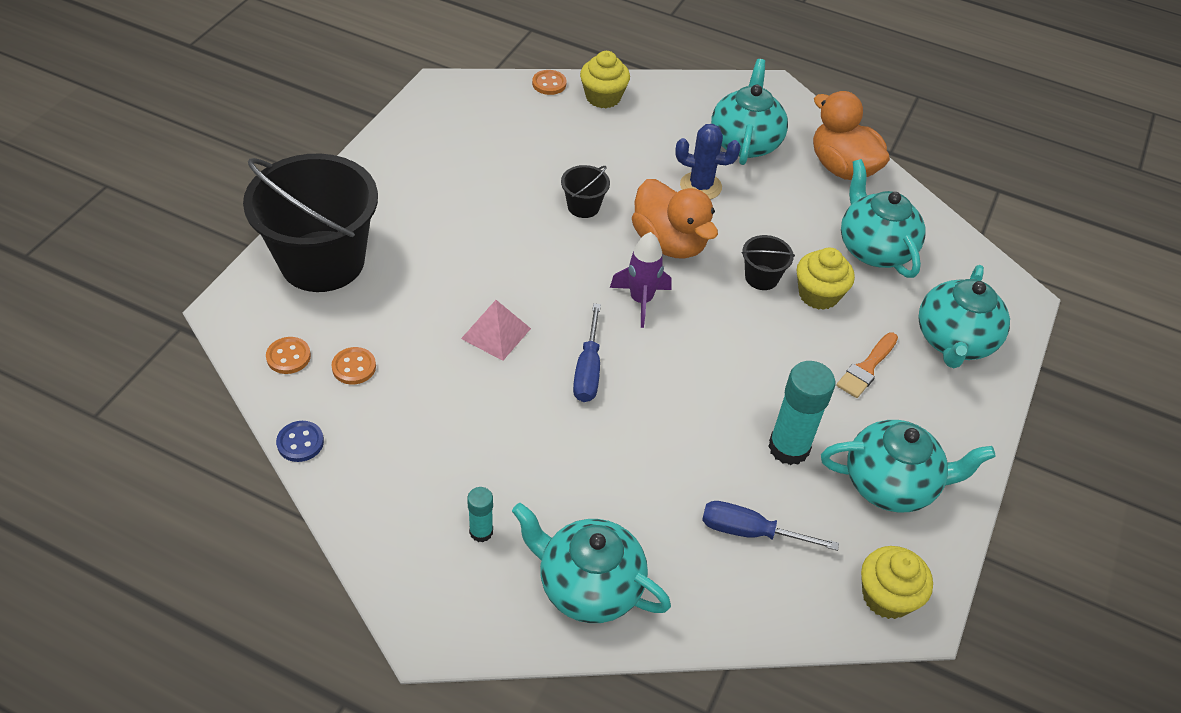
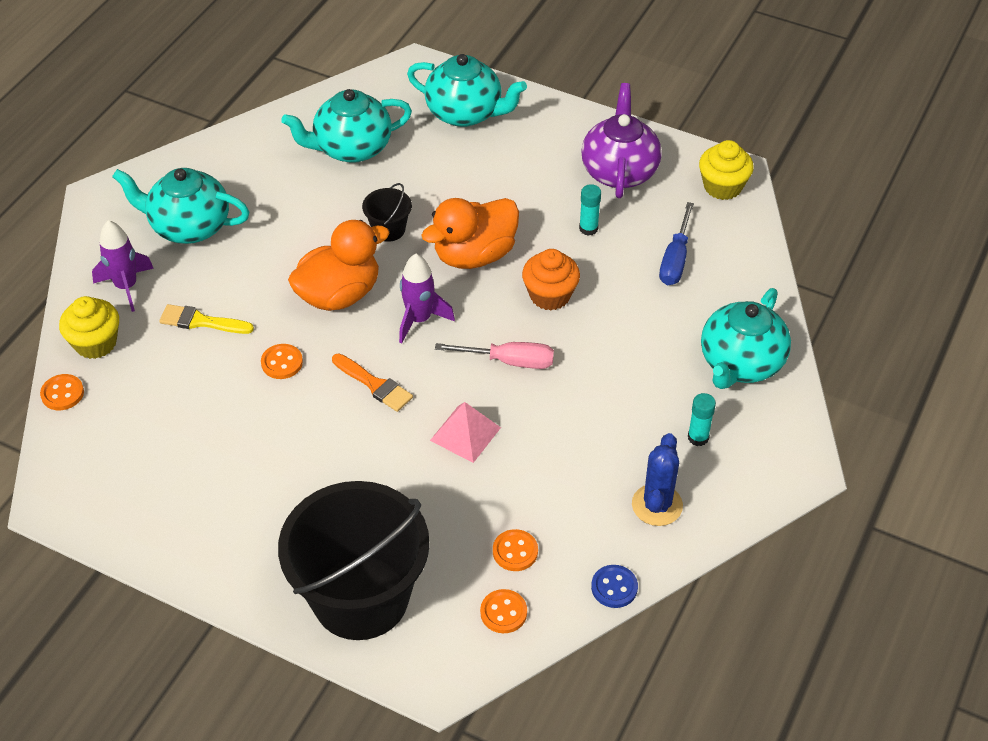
camera: 85 degrees left, 0 degrees up
black bucket [561,165,610,218] -> orange button [261,344,303,379]
blue screwdriver [573,303,601,402] -> pink screwdriver [435,342,554,369]
blue cactus [675,124,741,200] -> blue cactus moved to [632,433,683,526]
turquoise glue stick [768,361,836,465] -> turquoise glue stick [579,184,601,236], size x0.53
yellow cupcake [797,248,855,310] -> none
orange duck [813,91,890,180] -> orange duck moved to [421,198,519,269]
turquoise teapot [821,420,996,512] -> purple teapot [581,83,662,198]
orange brush [836,332,898,398] -> orange brush moved to [332,353,413,412]
none -> purple rocket [92,220,154,312]
none -> yellow brush [159,304,254,334]
none -> orange cupcake [522,249,580,310]

